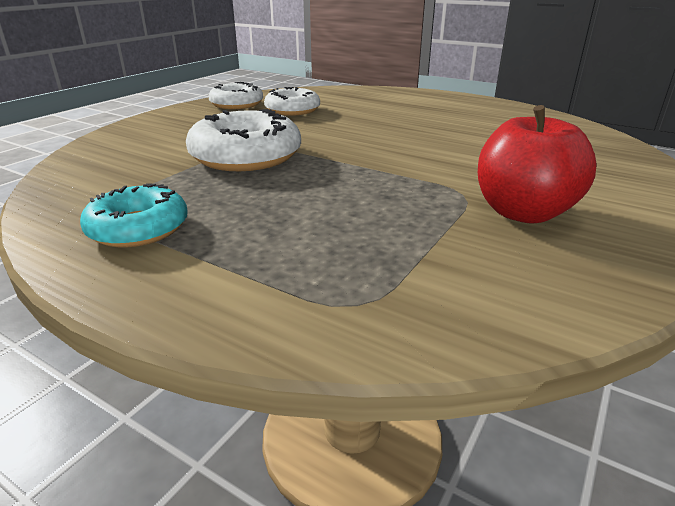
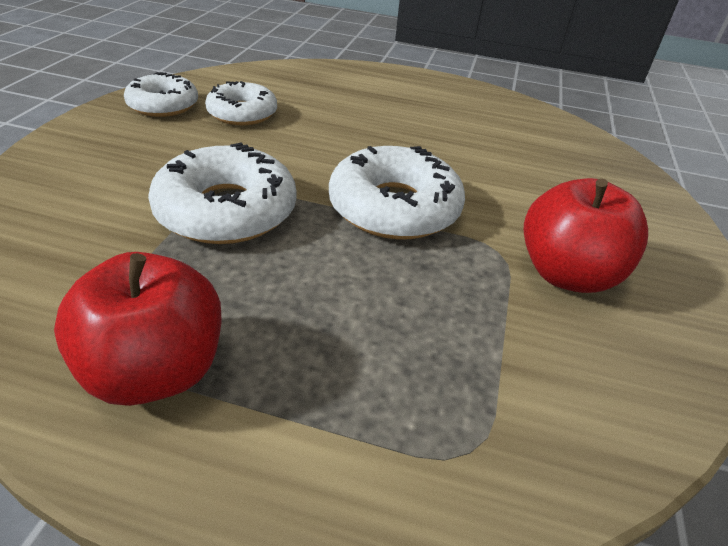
camera: 20 degrees left, 10 degrees up
turquoise donut [80,183,188,247] -> red apple [54,252,222,406]
none -> white donut [329,146,465,239]

